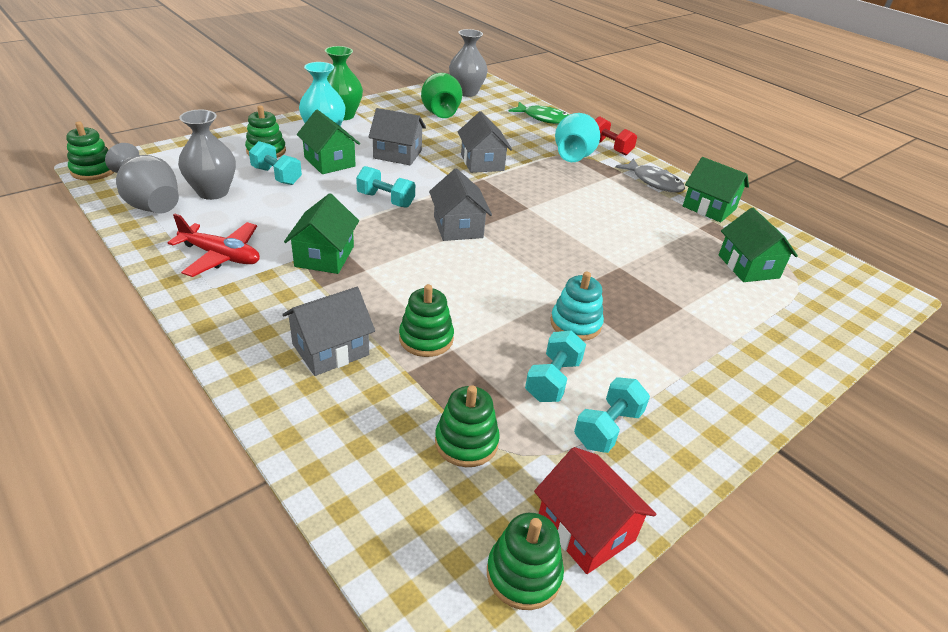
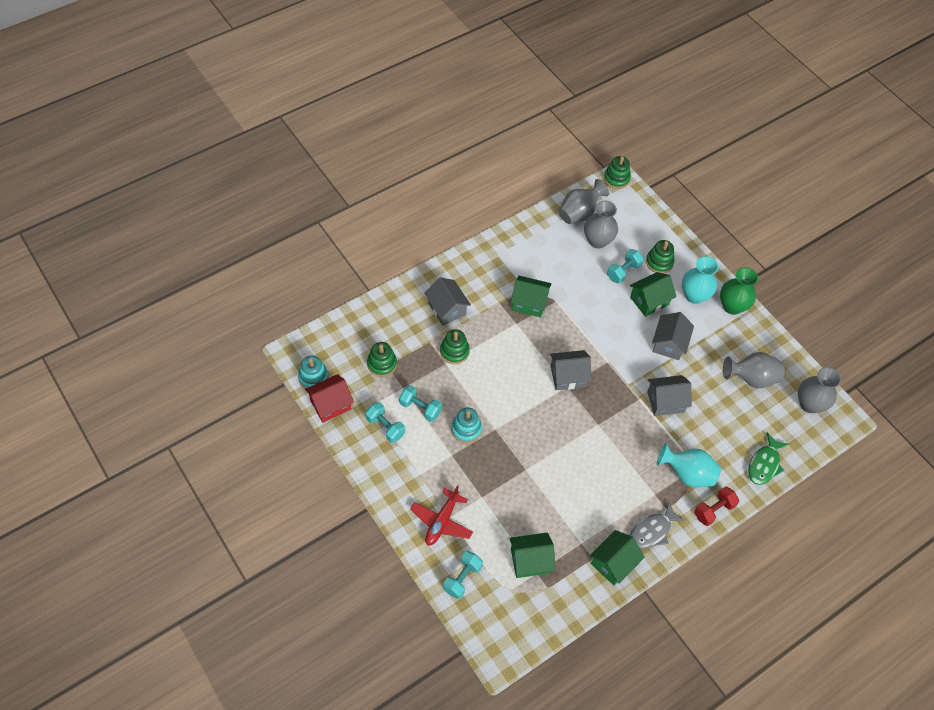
camera: 95 degrees right, 20 degrees up
red plane [168,213,260,277] -> red plane moved to [410,486,473,546]
turquoise dumbbell [356,166,415,208] -> turquoise dumbbell moved to [443,551,483,599]
green vase [421,73,462,118] -> grey vase [723,352,785,388]
green stacking toy [487,513,564,610] -> turquoise stacking toy [298,355,329,389]

